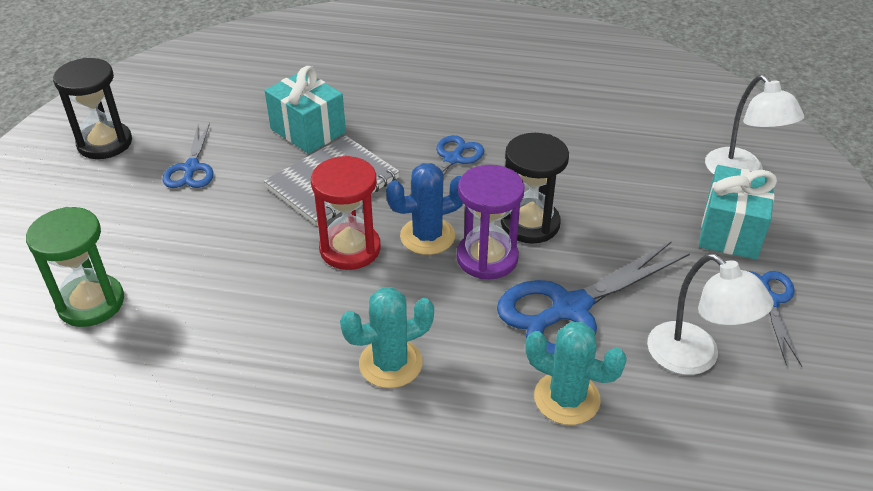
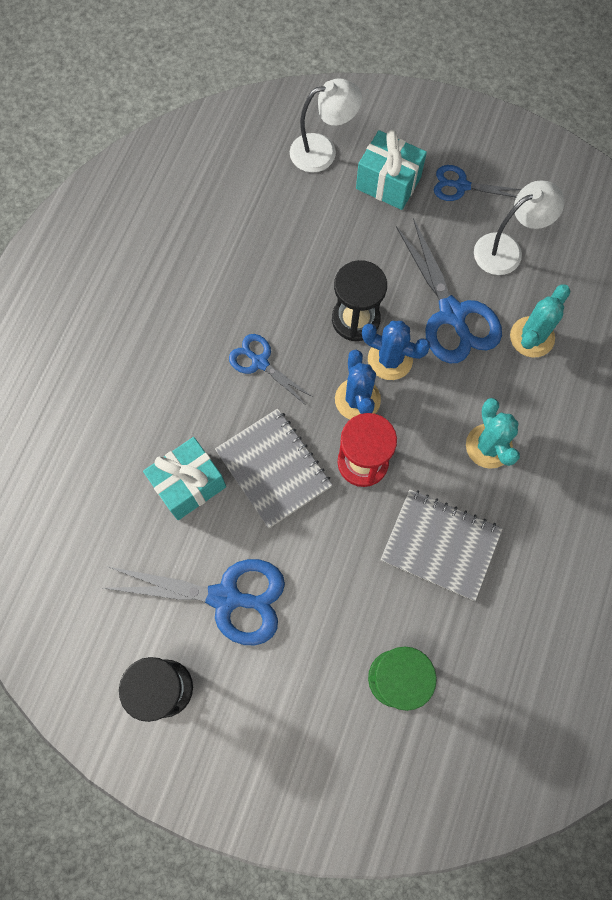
camera: 80 degrees left, 30 degrees up
blue scissors [162,123,214,188] -> blue scissors [103,559,285,645], size x1.76
purple hourglass [457,165,525,279] -> blue cactus [362,321,430,380]
none -> grey notebook [380,489,503,601]

